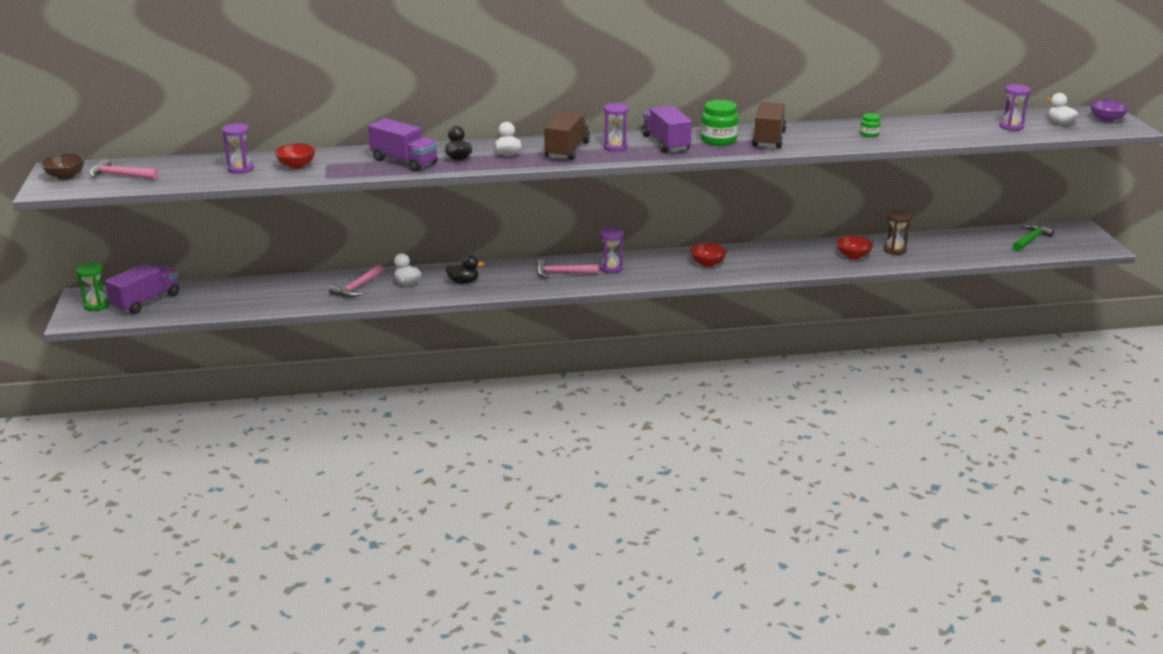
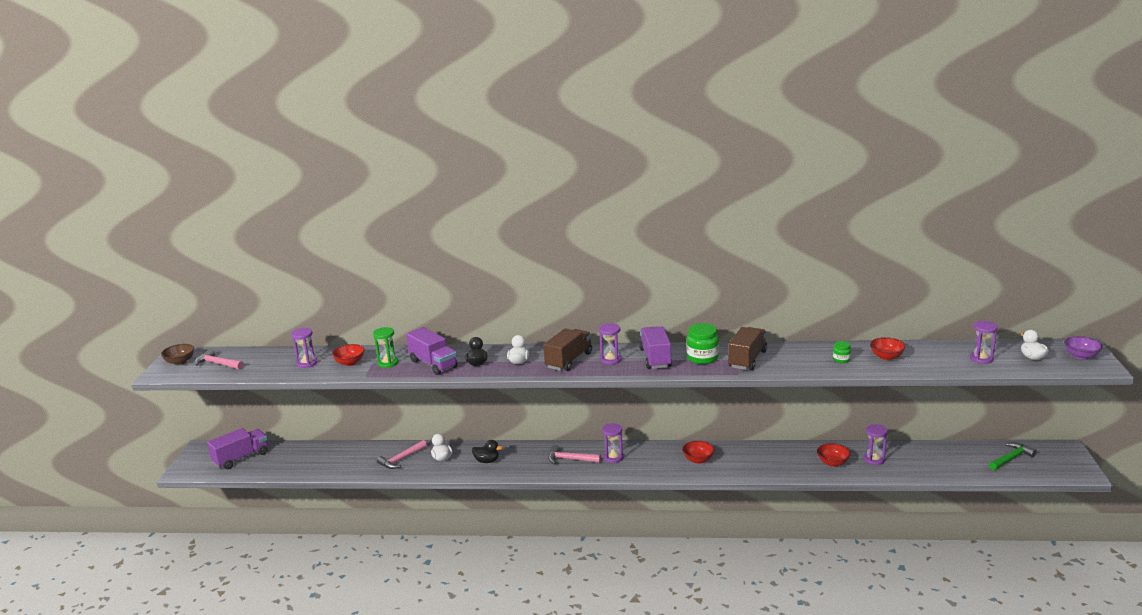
camera: 15 degrees right, 5 degrees down
green hourglass [76,263,110,311] -> green hourglass moved to [373,327,398,368]
brown hourglass [883,210,911,255] -> purple hourglass [864,424,888,465]
none -> red bowl [870,337,906,360]

